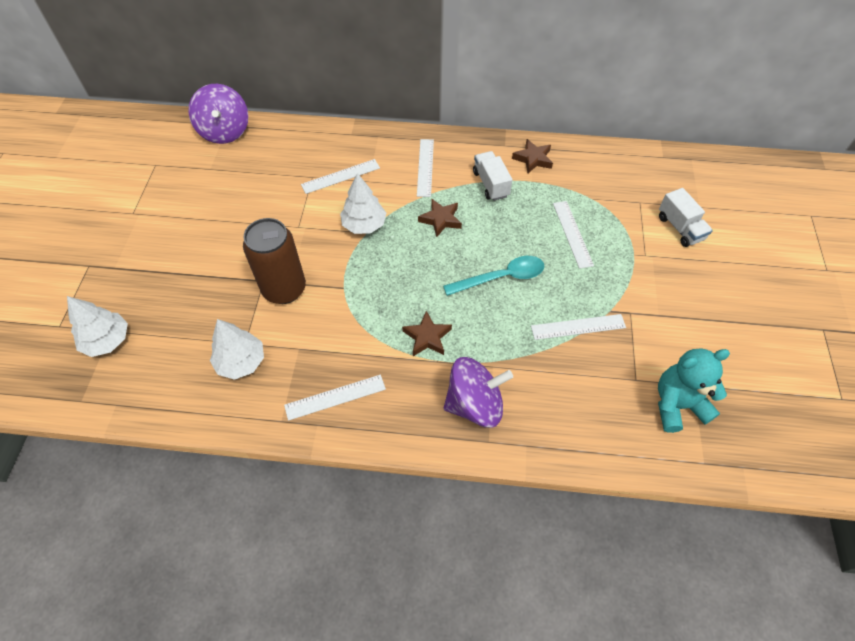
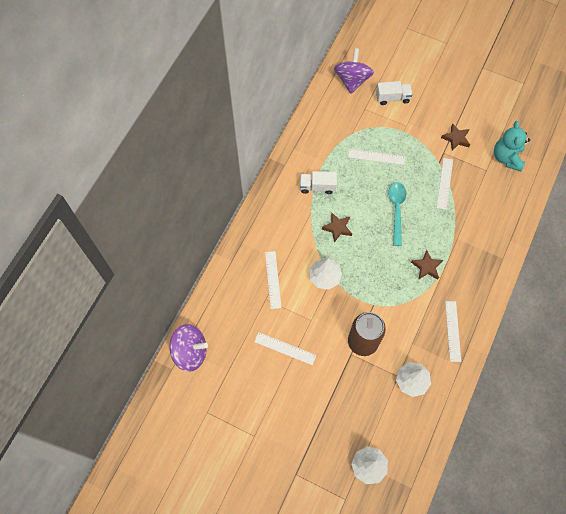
camera: 70 degrees left, 10 degrees up
white ruler [417,139,434,197] -> white ruler moved to [254,332,316,365]
purple spinning top [444,357,513,428] -> purple spinning top moved to [334,48,374,94]
brown star [512,139,553,173] -> brown star moved to [441,123,470,151]

